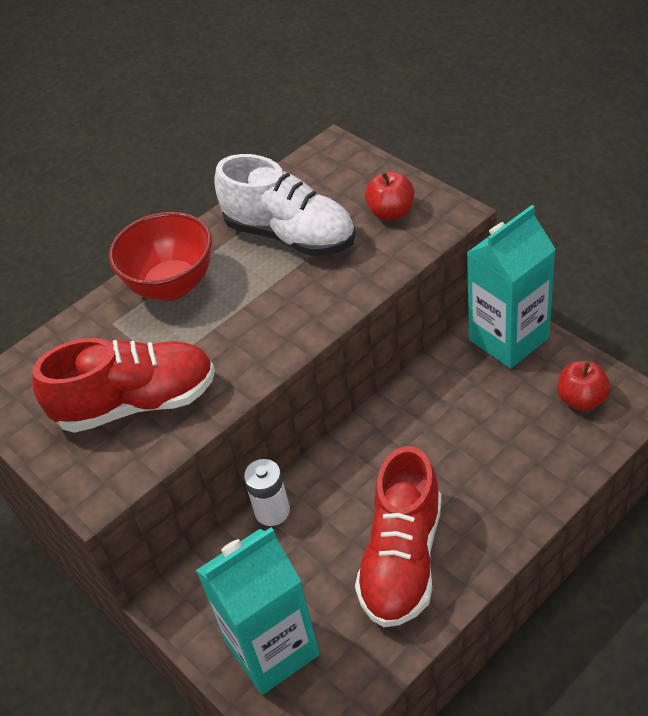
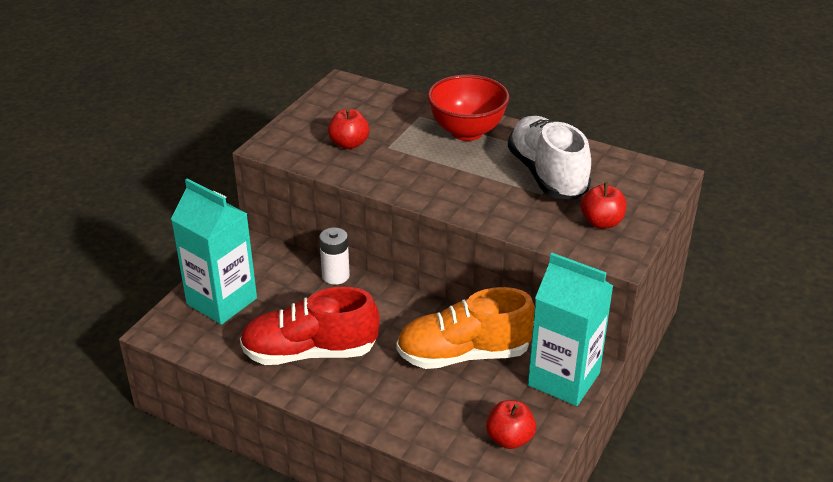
camera: 65 degrees right, 10 degrees down
red shoe [32,338,215,433] -> red apple [328,109,370,149]
white shoe [214,154,356,256] -> white shoe turned 150 degrees clockwise [508,116,591,200]
none -> orange shoe [396,287,535,369]

